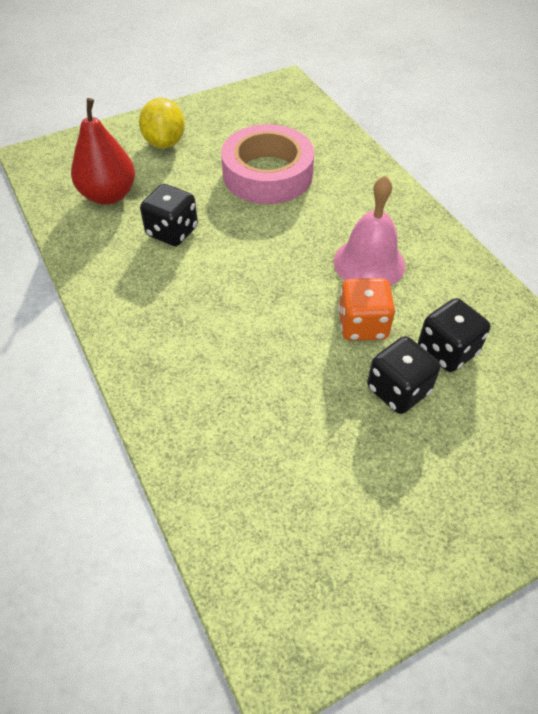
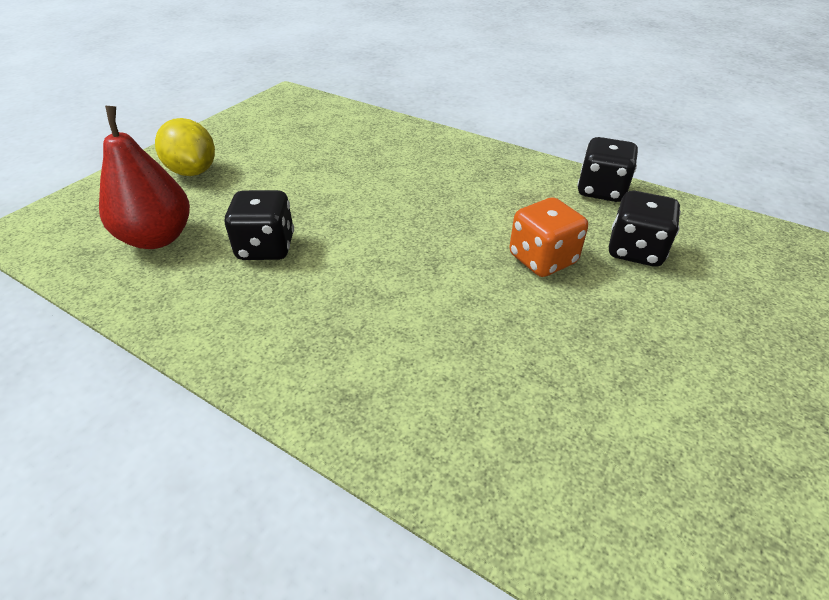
camera: 30 degrees left, 10 degrees down
pink tape [221,124,314,204] -> none
pink bell [334,175,405,286] -> none
black dice [367,336,440,414] -> black dice moved to [577,137,638,202]

